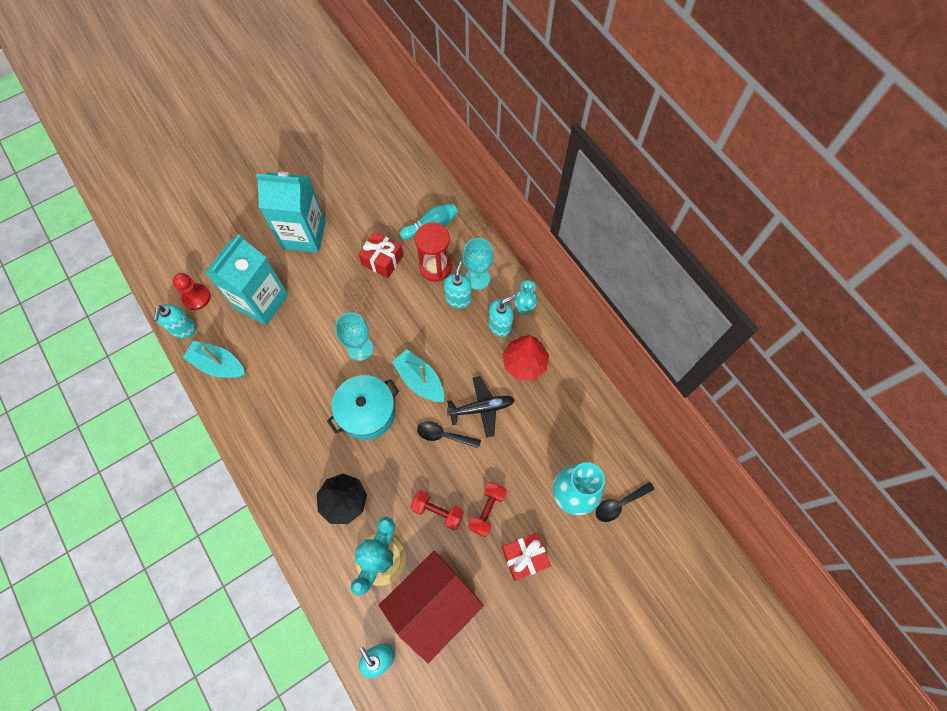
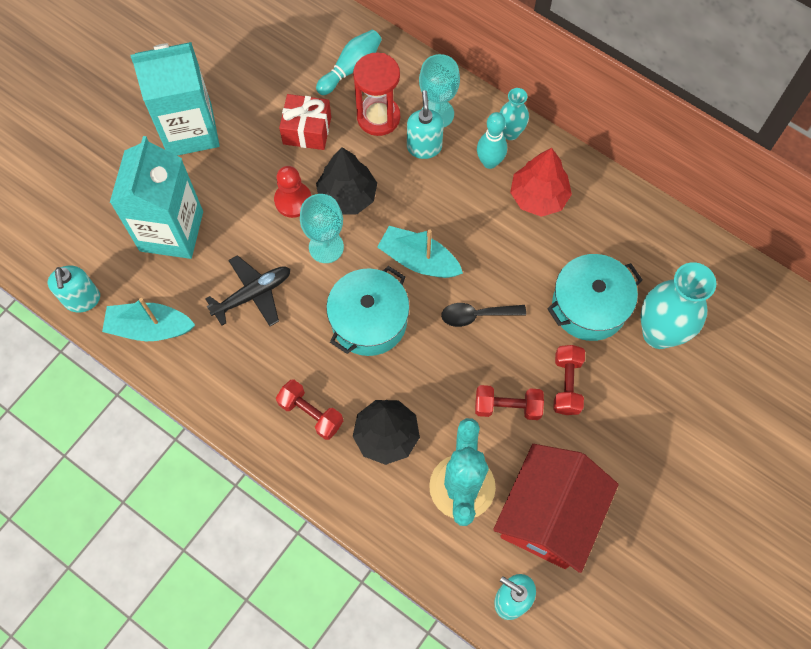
camera: 20 degrees left, 0 degrees up
red pawn [173,273,211,310] -> red pawn moved to [274,166,311,218]
black plane [447,376,515,438] -> black plane moved to [205,255,290,326]
turquoise soap dispenser [488,295,516,337] -> turquoise bowling pin [477,112,507,169]
red gift [502,533,551,581] -> none
black spoon [596,482,655,522] -> none
none -> red dumbbell [276,380,343,440]
none -> black tree [316,147,377,215]
none -> turquoise pot [547,254,643,341]

